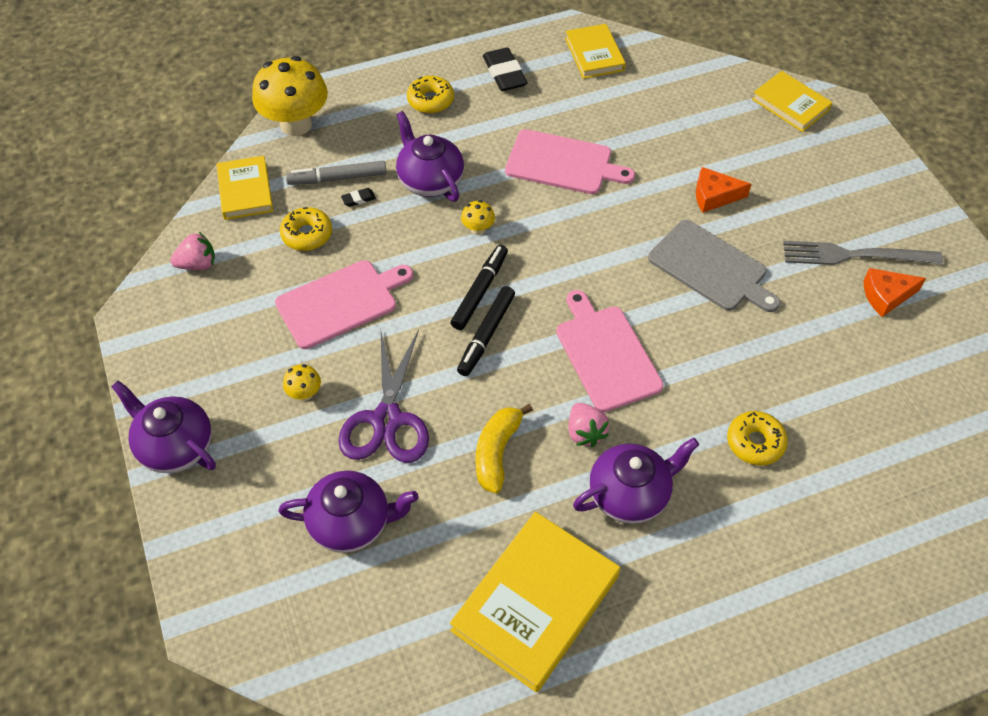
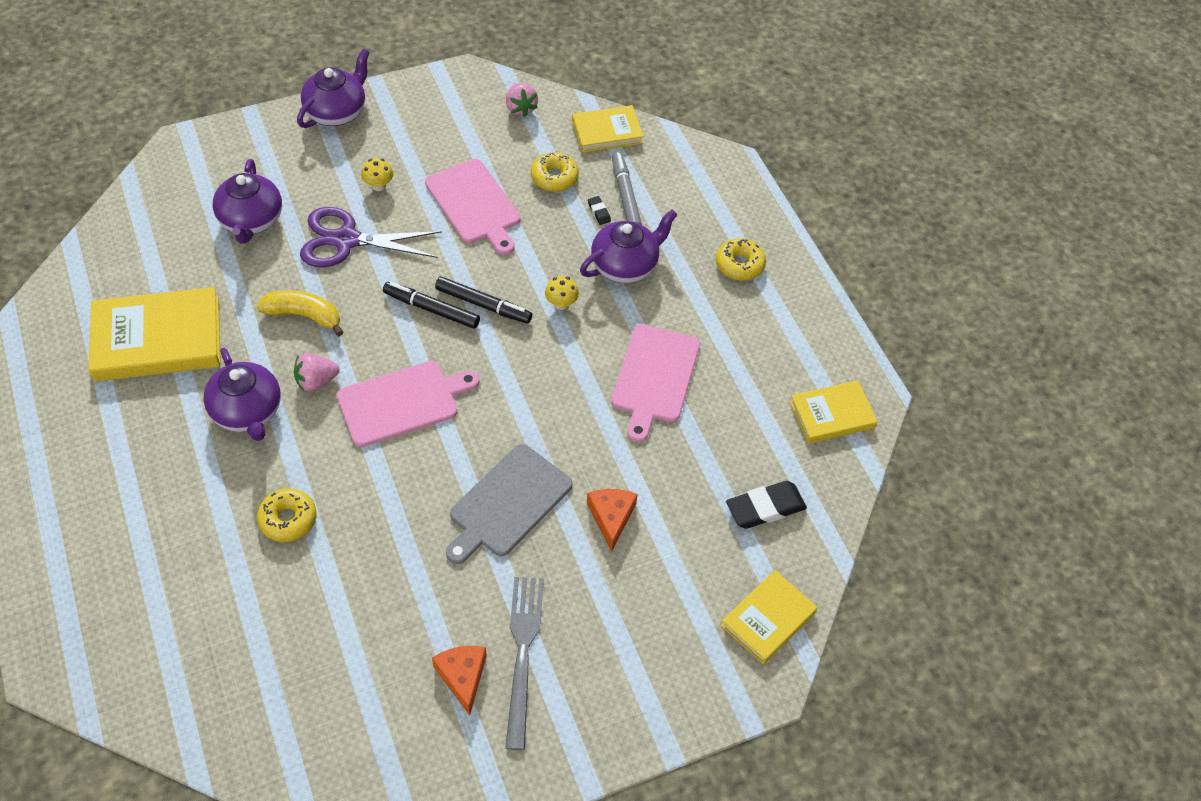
camera: 85 degrees right, 0 degrees up
yellow mushroom [252,56,328,136] -> none
yellow book [450,512,620,692] -> yellow book turned 45 degrees counterclockwise [88,287,221,382]
black eraser [483,47,527,91] -> black eraser moved to [726,481,807,529]

